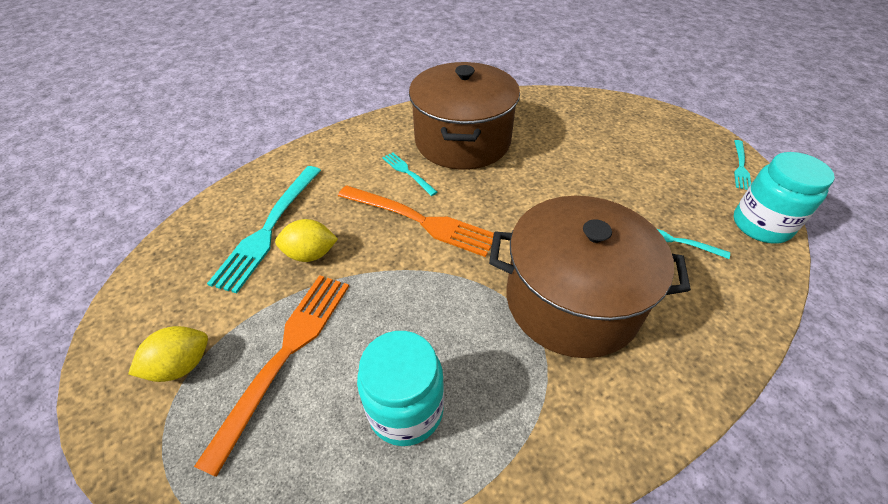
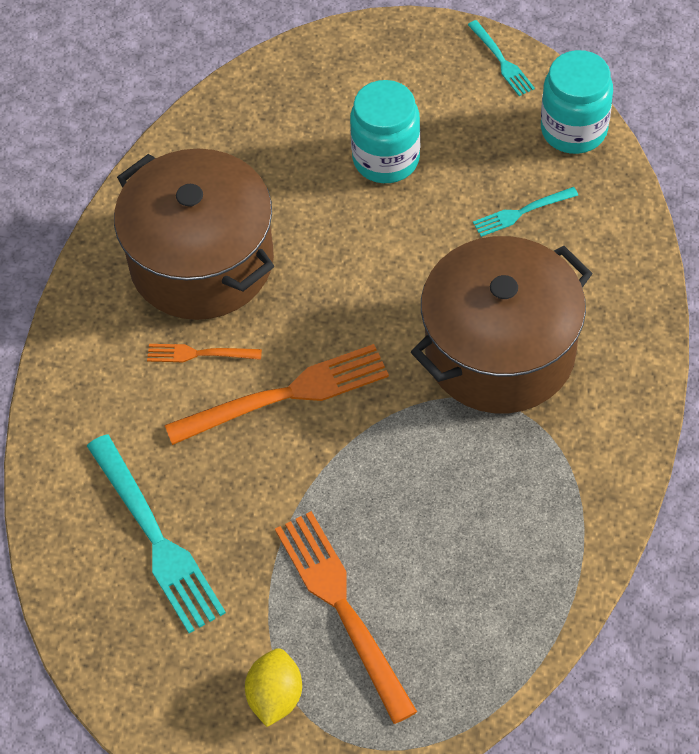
camera: 45 degrees left, 10 degrees up
yellow lemon [275,219,338,262] -> none
turquoise jar [357,331,444,446] -> turquoise jar moved to [350,80,420,183]
turquoise fork [382,152,438,196] -> orange fork [147,344,262,362]

